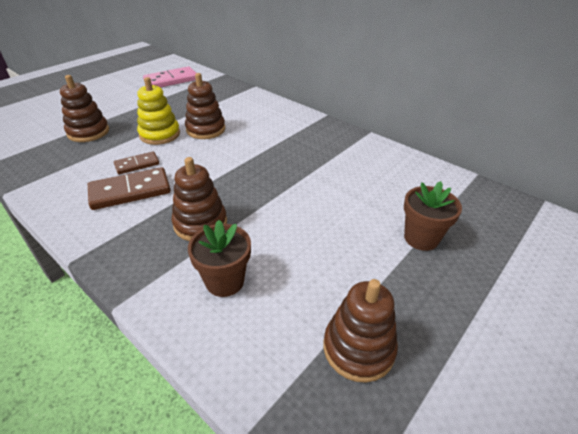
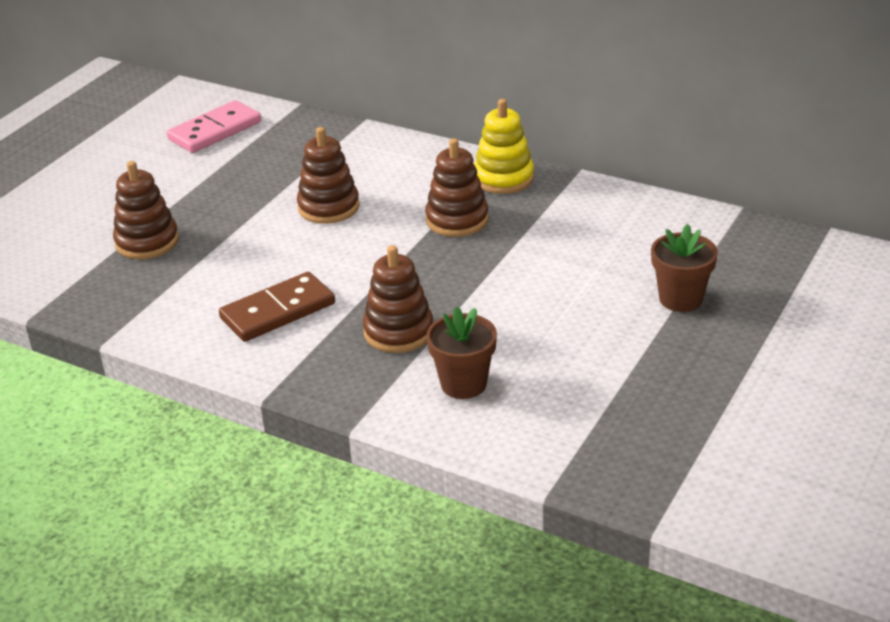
camera: 10 degrees left, 5 degrees down
brown domino [114,151,159,174] -> none
yellow stacking toy [137,77,180,145] -> yellow stacking toy moved to [474,99,534,194]
brown stacking toy [324,279,398,383] -> brown stacking toy moved to [425,138,489,237]

